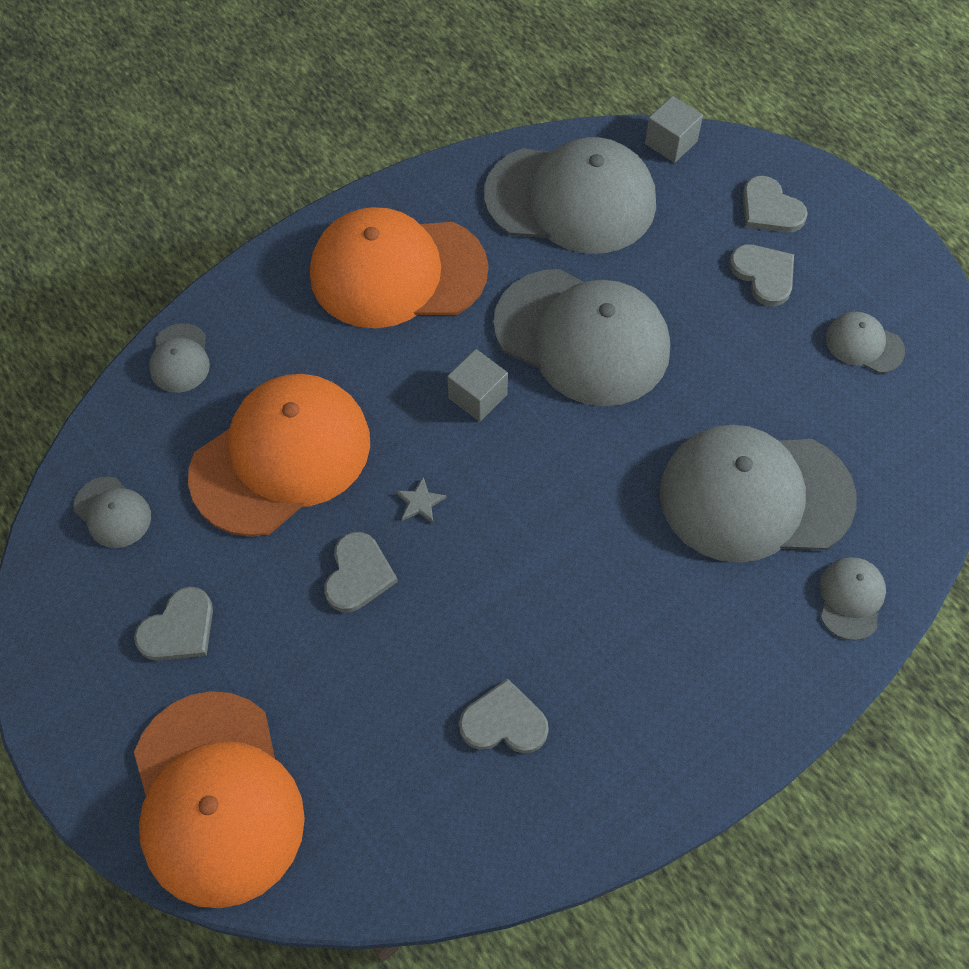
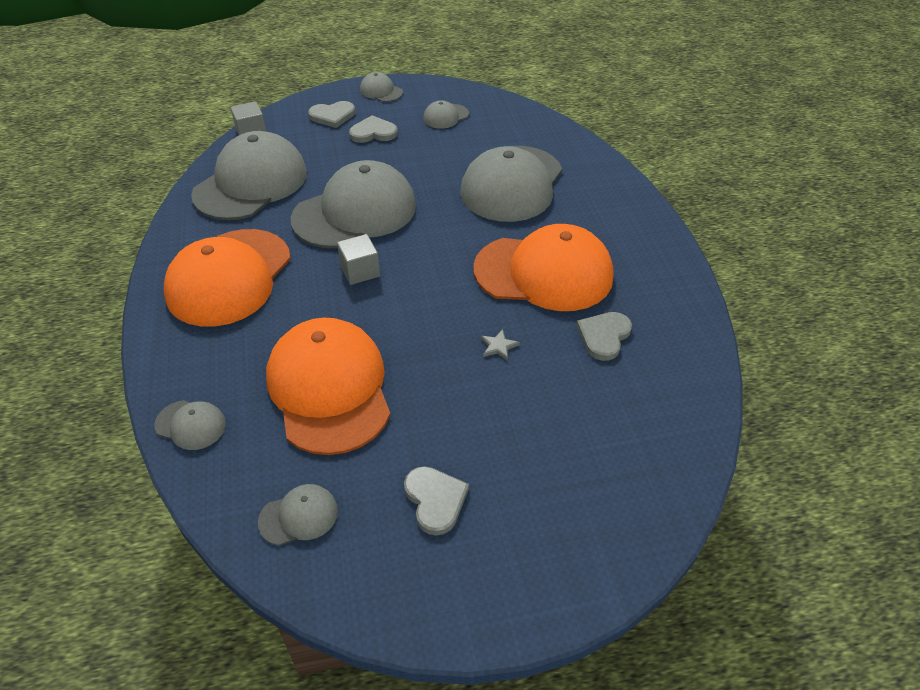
camera: 65 degrees left, 15 degrees down
orange cap [134,691,305,908] -> orange cap moved to [473,224,613,311]
grey heart [324,532,398,612] -> none
grey star [396,477,447,523] -> grey star moved to [481,329,520,361]
grey cap [820,557,886,640] -> grey cap moved to [360,72,403,102]

